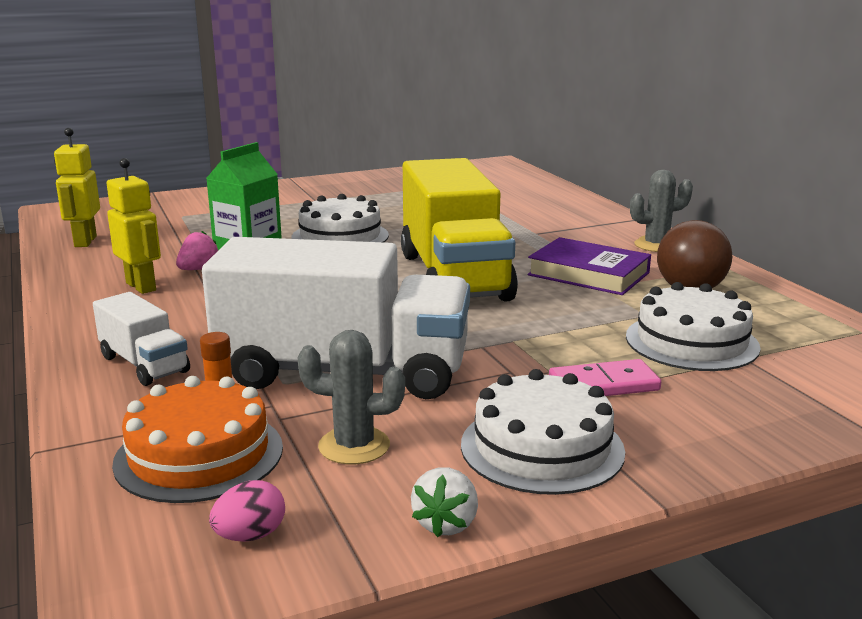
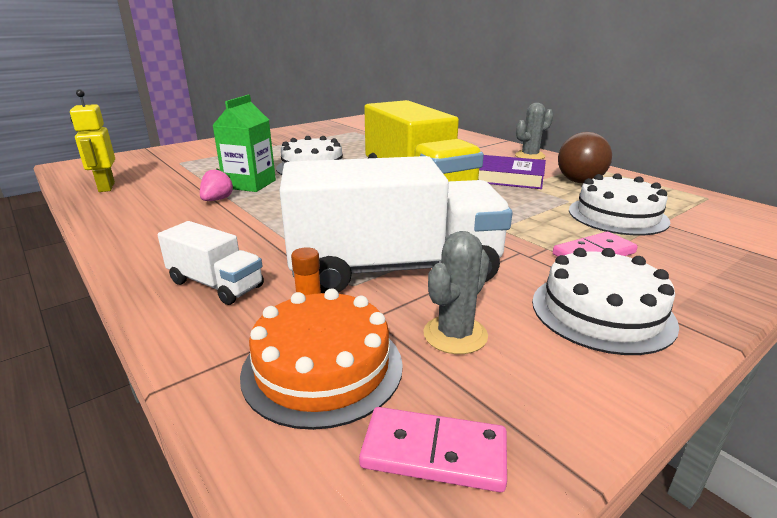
camera: 15 degrees left, 5 degrees up
yellow robot [106,158,161,294] -> none
pink egg [209,480,285,542] -> pink domino [359,407,507,492]
grey cactus [297,330,405,464] -> grey cactus turned 45 degrees counterclockwise [423,231,489,354]
white strawberry [411,467,478,537] -> none

